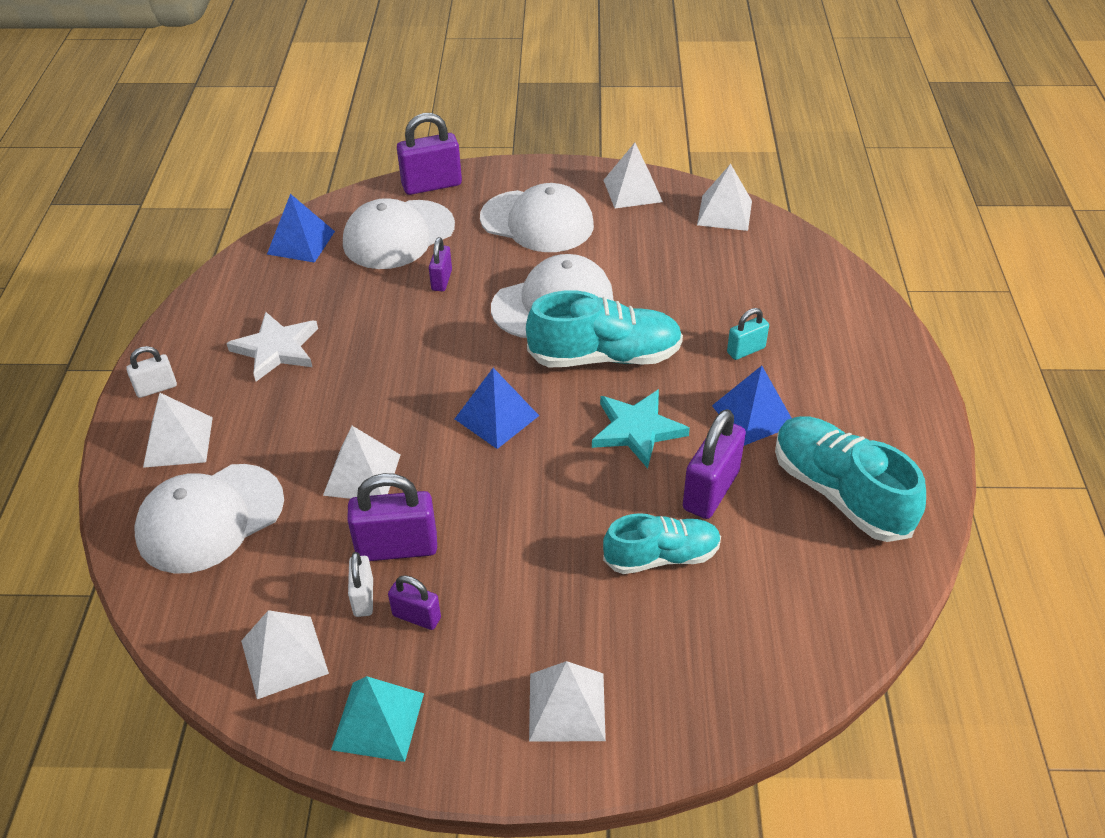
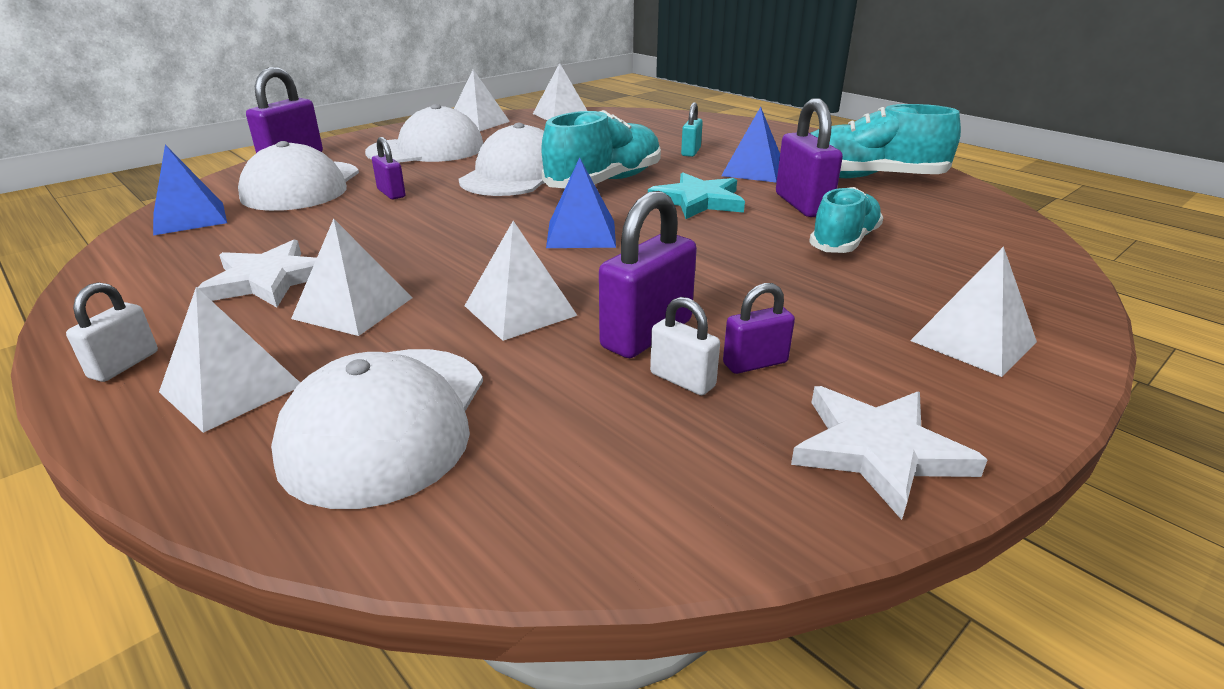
camera: 45 degrees left, 15 degrees down
white pyramid [241,610,329,699] -> white pyramid moved to [291,219,412,336]
turquoise pyramid [331,676,424,762] -> white star [791,386,988,520]

